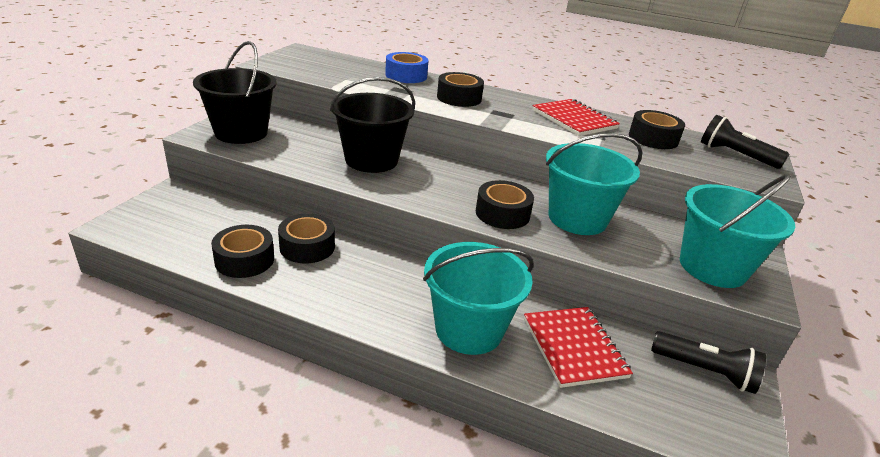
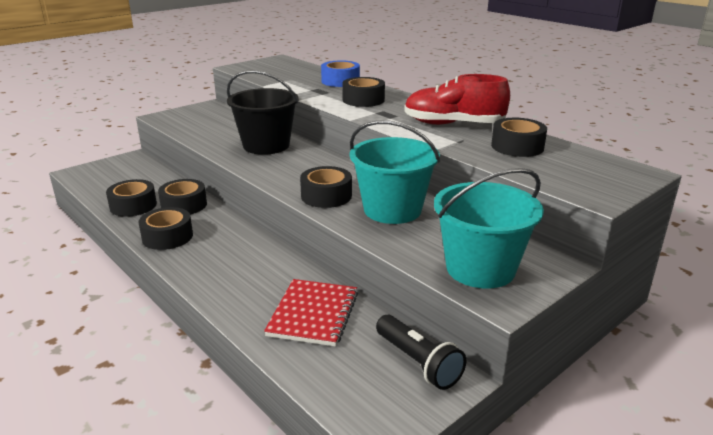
camera: 30 degrees right, 5 degrees down
black bucket [193,41,277,144] -> none
turquoise bucket [423,242,534,355] -> none
red notebook [532,99,620,136] -> red shoe [404,74,510,125]
black flashlight [701,115,789,169] -> none
none -> black tape [138,207,193,250]

